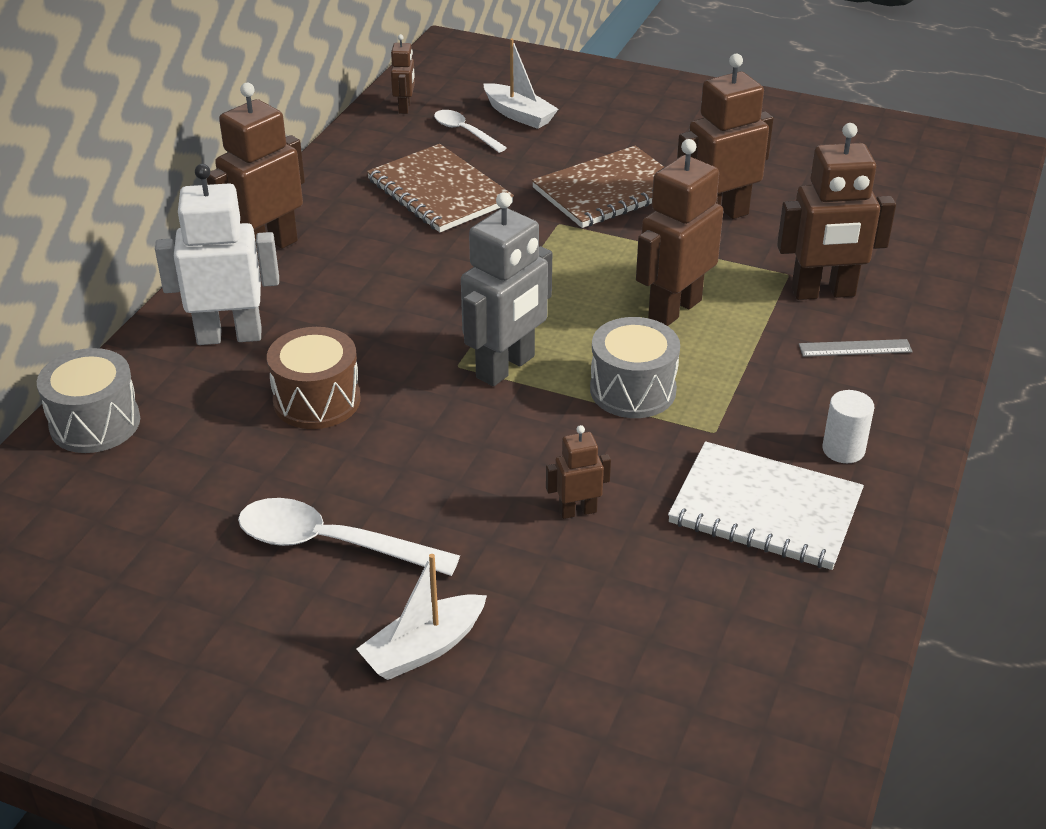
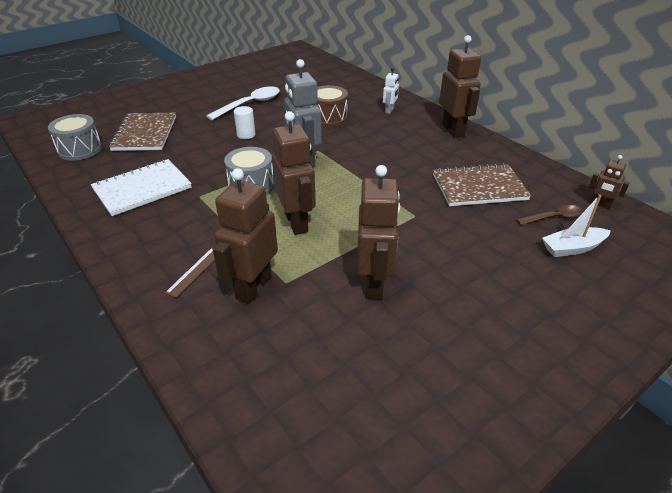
camera: 120 degrees right, 0 degrees up
grey drum [37,348,140,453] -> grey drum moved to [48,114,102,161]
white robot [155,164,279,345] -> white robot [383,68,399,114], size x0.50
white boat [356,554,487,680] -> none
white spoon [434,110,507,153] -> brown spoon [517,205,583,225]
brown notebook [532,146,664,228] -> brown notebook moved to [109,113,176,151]
brown robot [546,425,611,519] -> none
grey ruler [799,339,913,357] -> brown ruler [165,248,215,298]
white cylinder [822,390,874,463] -> white cylinder moved to [234,106,255,139]

